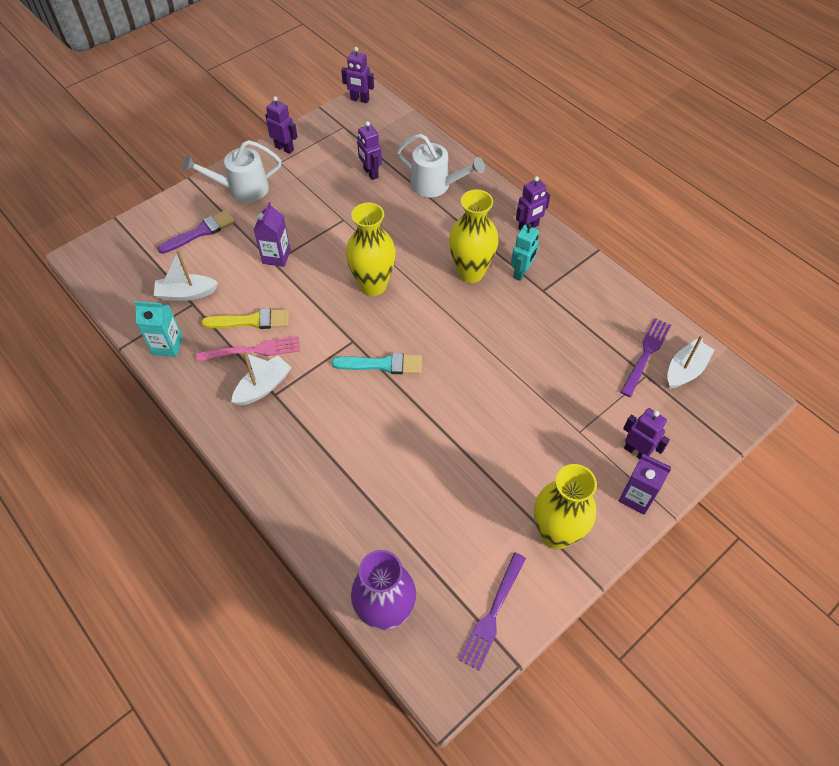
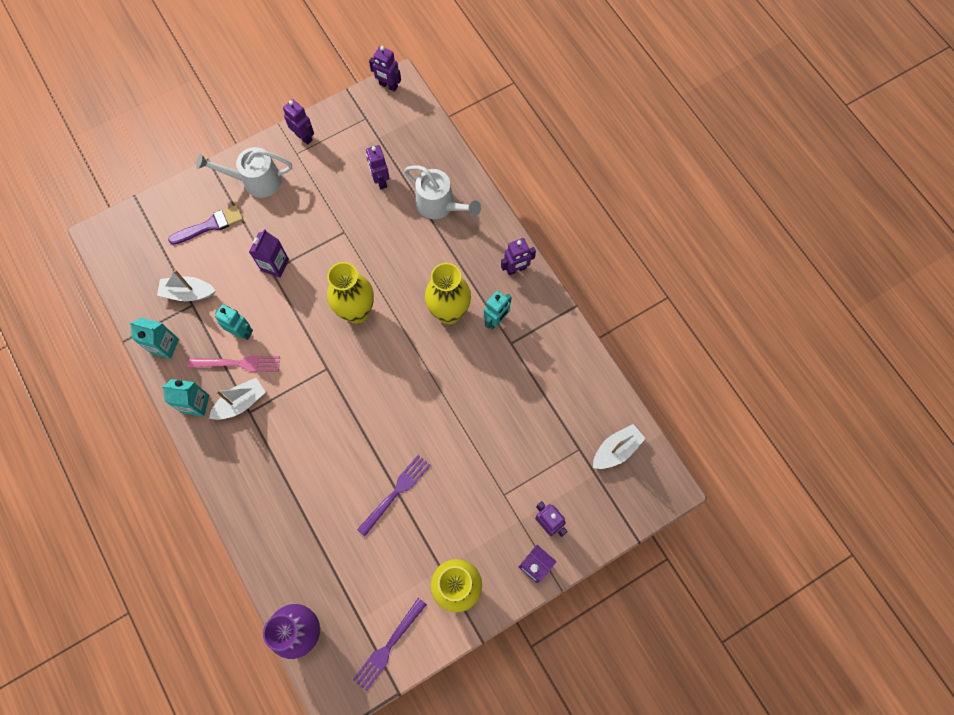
camera: 10 degrees right, 15 degrees up
yellow brush [201,309,289,329] -> turquoise robot [215,304,253,340]
turquoise brush [332,353,422,374] -> none
purple fork [620,318,671,397] -> purple fork moved to [357,455,431,536]
none -> turquoise carton [162,379,209,417]

